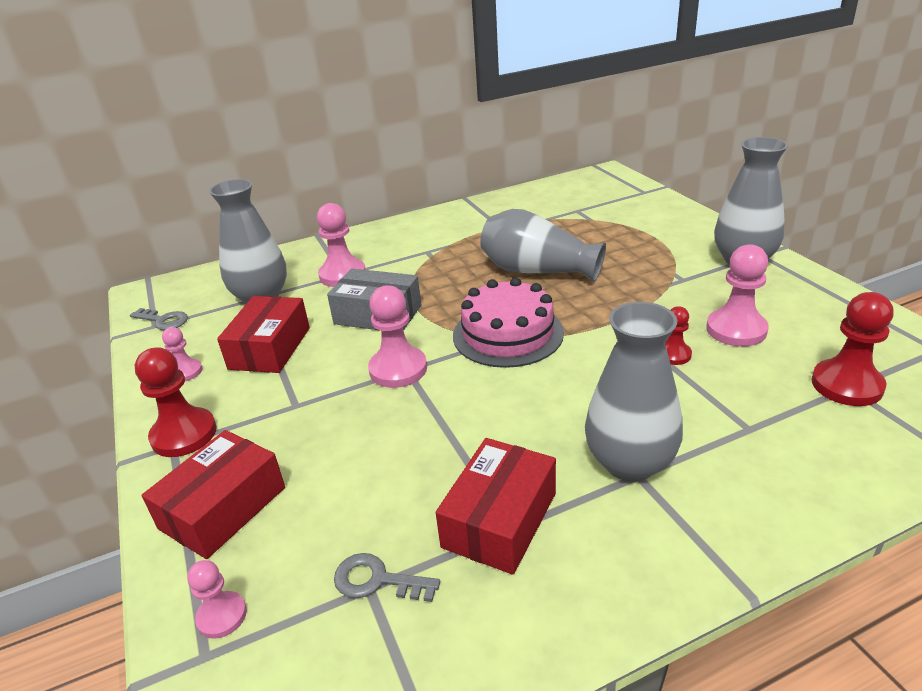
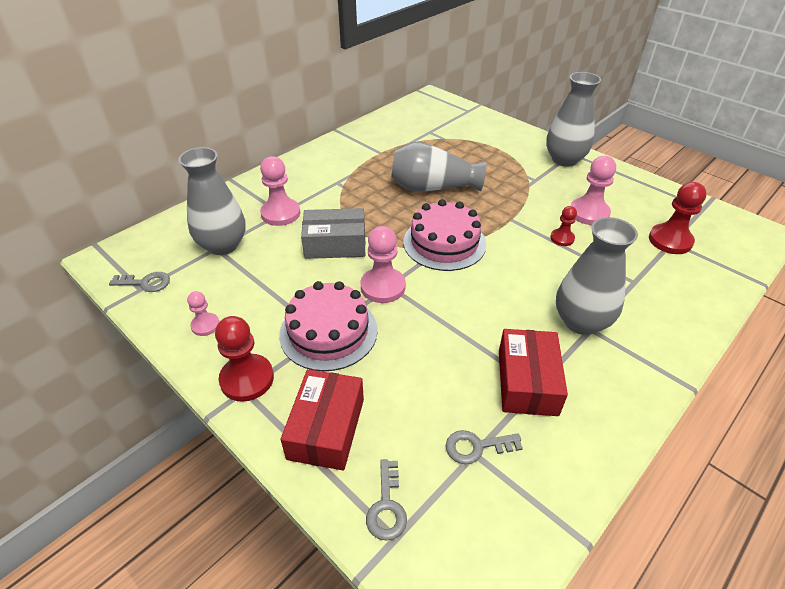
camera: 25 degrees left, 10 degrees up
pink pawn [187,560,247,639] -> grey key [366,459,407,541]
red box [217,296,310,373] -> none
none -> pink cake [279,281,378,371]

